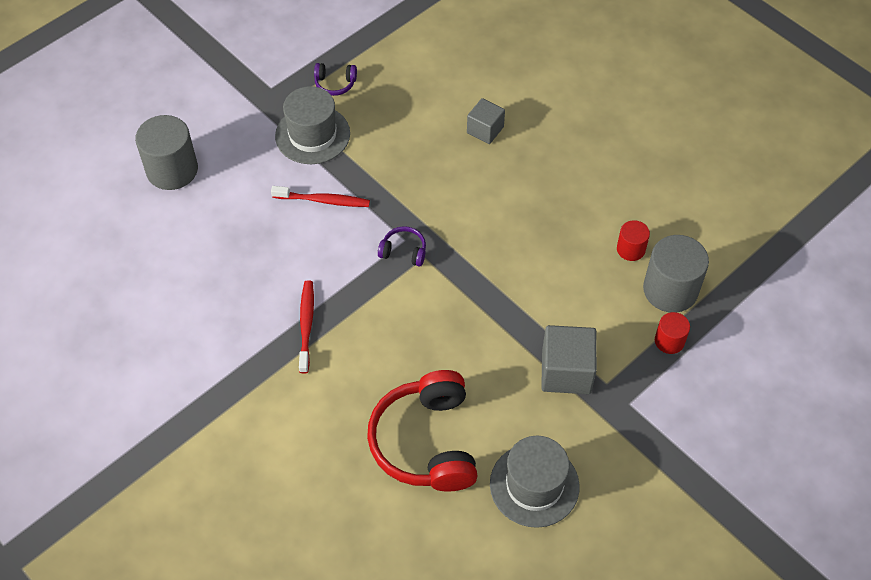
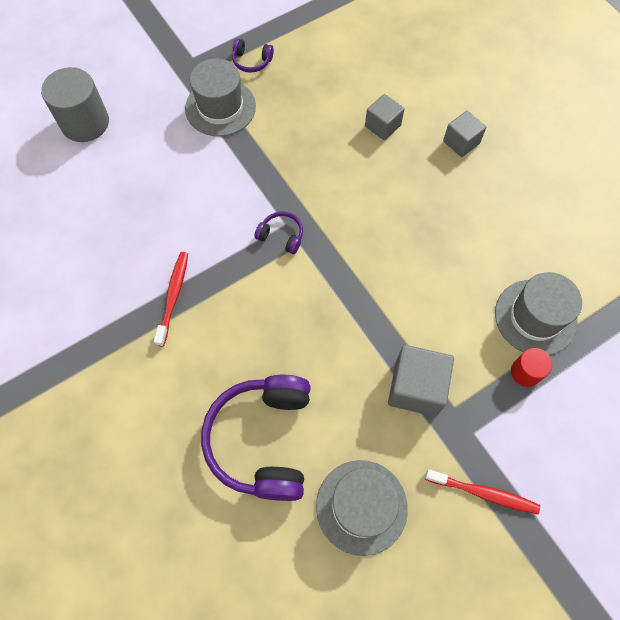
camera: 10 degrees right, 10 degrees up
red toothbrush [271,186,370,207] -> red toothbrush moved to [425,469,540,514]
red headphones [367,370,478,492] -> purple headphones [201,375,311,501]
red cylinder [617,220,650,261] -> none
grey cylinder [643,235,709,312] -> grey hat [495,272,582,355]
none -> grey cube [443,110,486,157]

